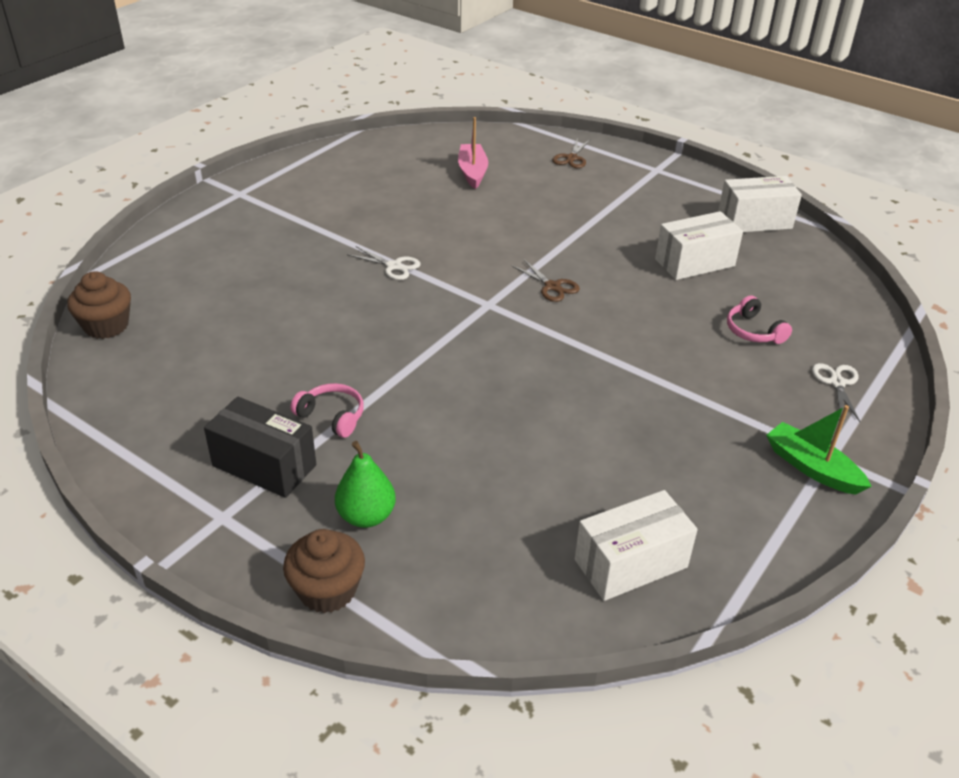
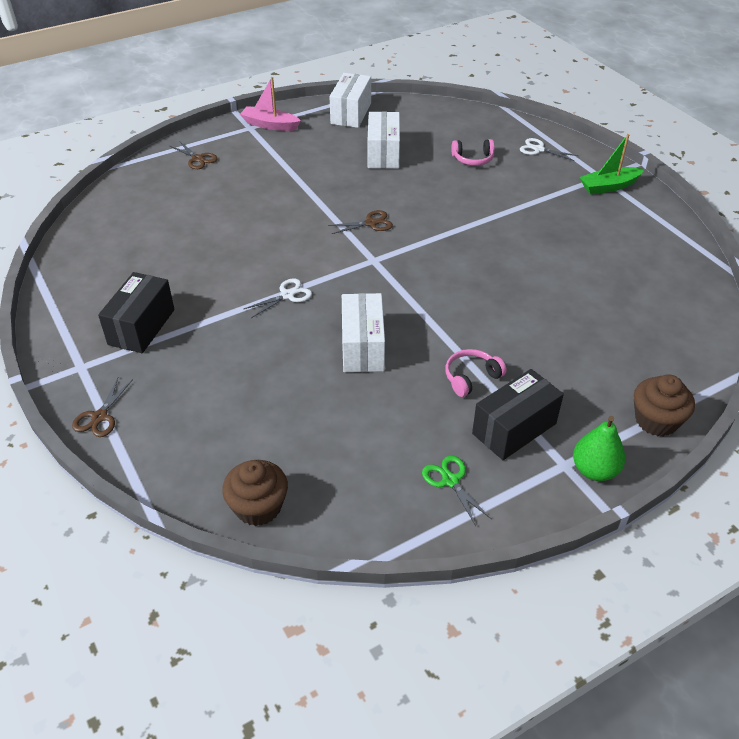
camera: 65 degrees left, 5 degrees up
green pear [335,441,396,528] -> green pear moved to [573,416,625,481]
pink boat [458,117,488,189] -> pink boat moved to [240,77,301,131]
white box [575,490,698,601] -> white box moved to [342,293,385,372]
none -> brown scissors [72,378,133,437]
none -> black box [98,272,175,353]
none -> green scissors [422,455,491,526]

